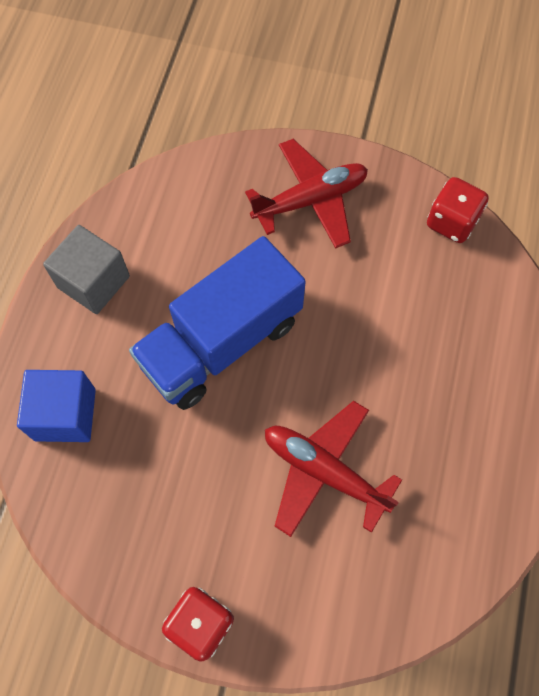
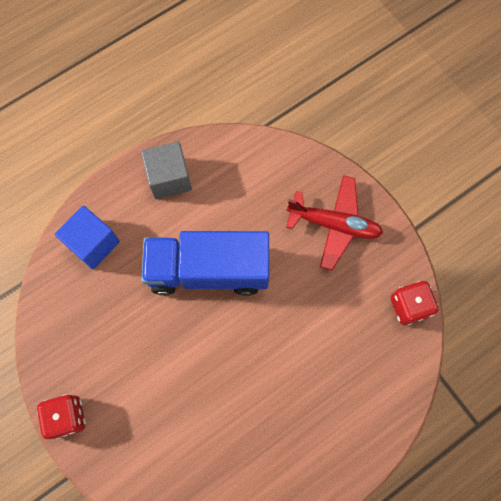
camera: 40 degrees right, 5 degrees up
red plane [265,401,402,537] -> none

